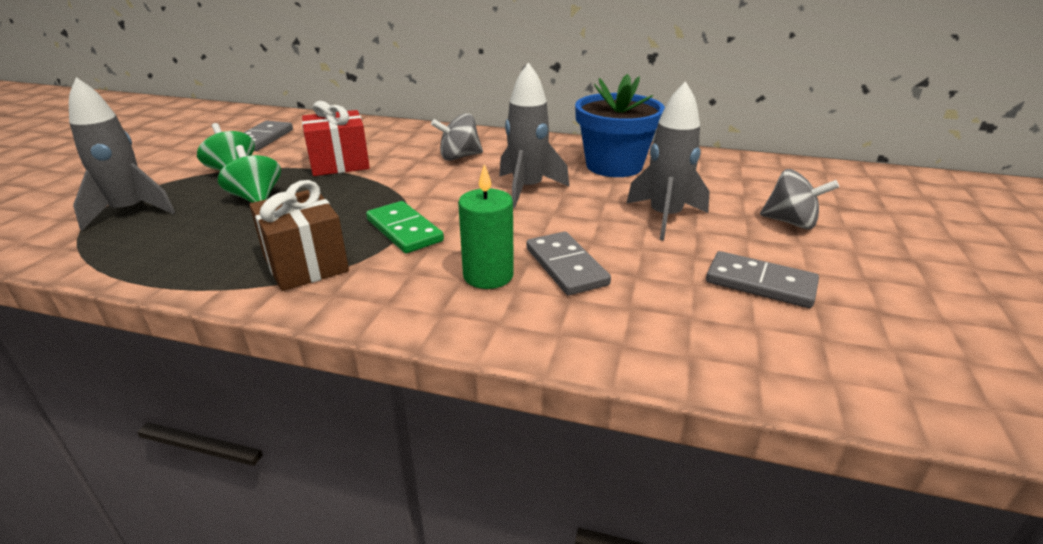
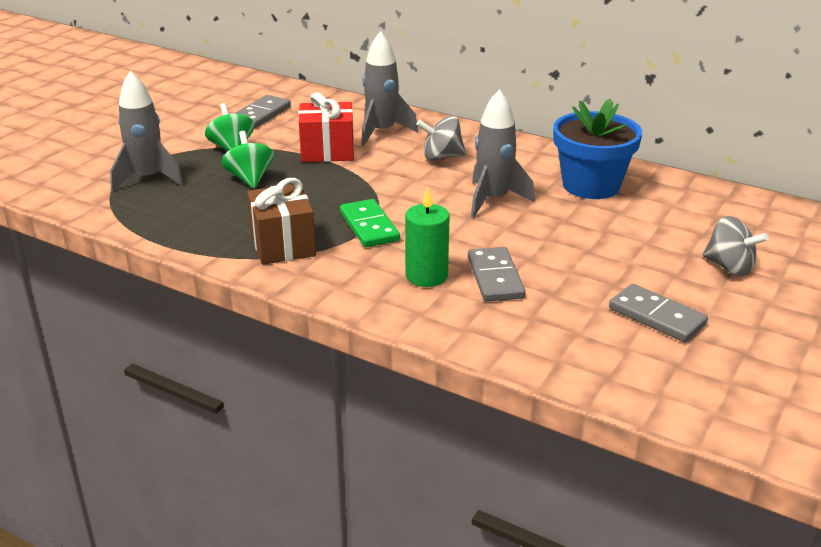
camera: 15 degrees right, 0 degrees up
grey rocket [626,81,710,240] -> grey rocket moved to [361,31,418,146]

